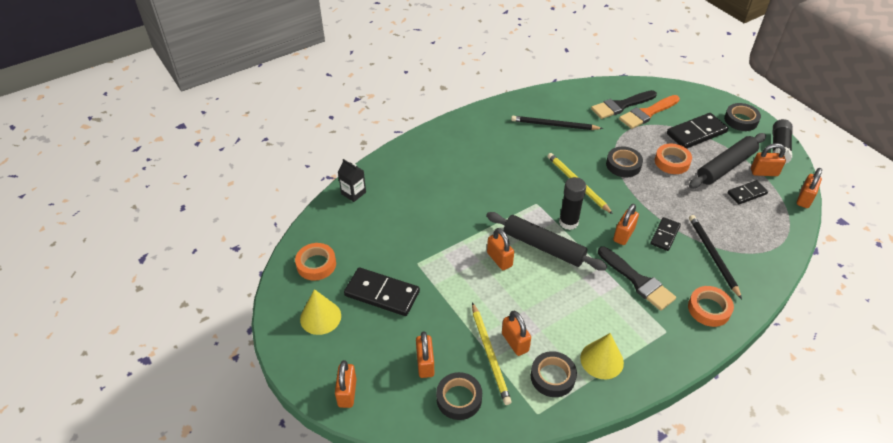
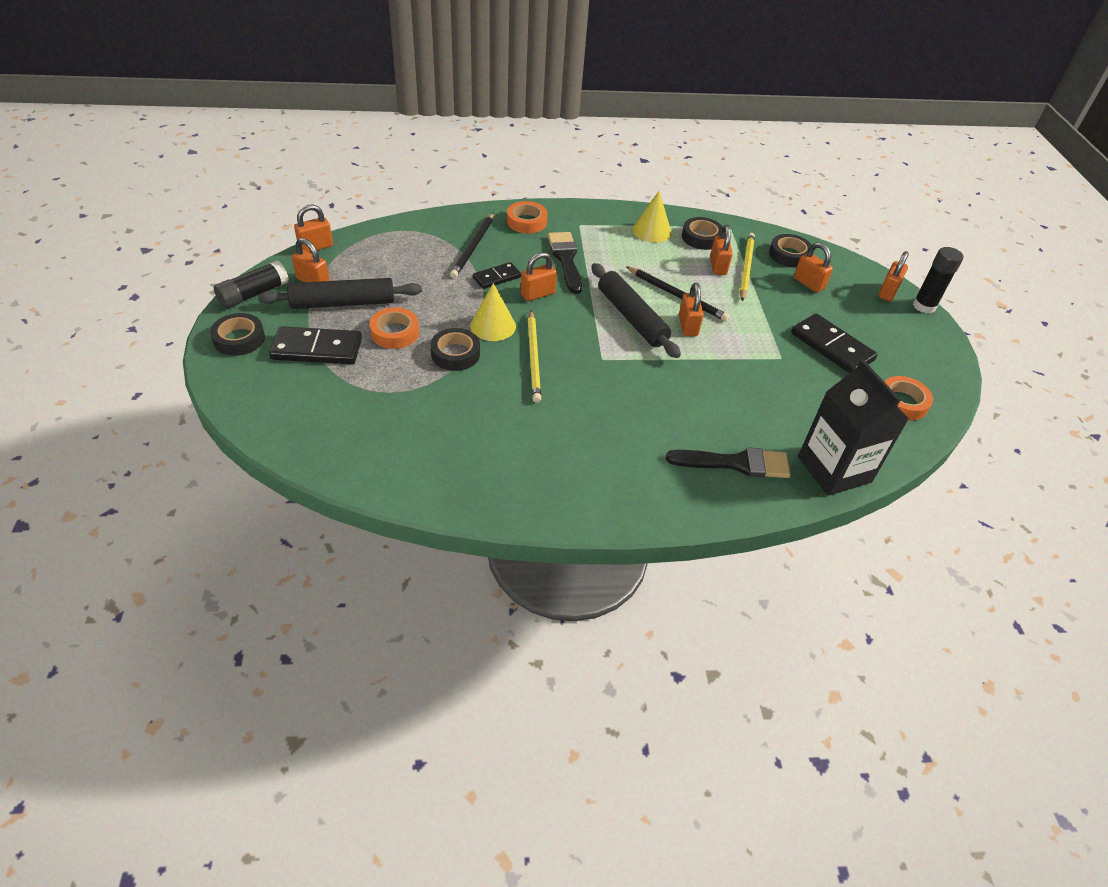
camera: 155 degrees left, 0 degrees up
yellow cone [300,289,341,335] -> yellow cone moved to [470,283,516,341]
black carton [338,159,366,202] -> black carton [798,359,909,496], size x2.02
orange padlock [416,331,434,378] -> orange padlock turned 60 degrees counterclockwise [794,242,833,293]
black pencil [511,116,603,130] -> black pencil moved to [626,266,729,321]
black glue stick [559,177,586,230] -> black glue stick moved to [913,247,963,314]
black brush [591,90,657,119] -> black brush moved to [666,447,791,478]
orange brush [619,95,680,129] -> none
black domino [728,180,768,204] -> none

